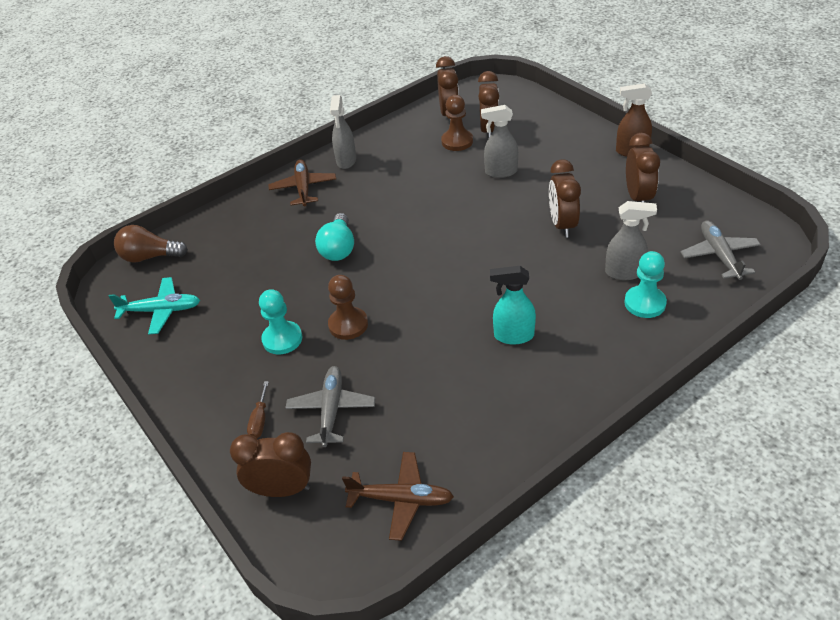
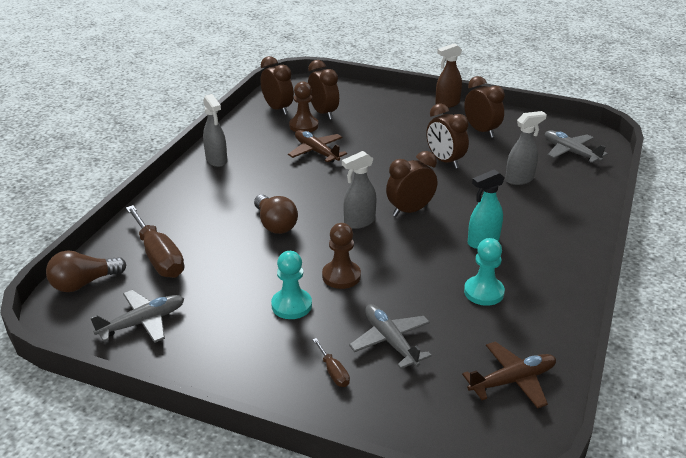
camera: 35 degrees left, 10 degrees down
turquoise plane [109,277,200,335] -> grey plane [90,290,184,343]
brown clock [230,432,311,497] -> brown clock moved to [386,151,437,217]
brown plane [268,159,336,206] -> brown plane moved to [288,130,347,162]
turquoise light bulb [315,213,354,261] -> brown light bulb [254,195,298,234]
grey spray bottle [481,105,518,178] -> grey spray bottle moved to [342,151,377,229]
turquoise pawn [624,251,667,318] -> turquoise pawn moved to [464,238,505,306]
none -> brown screwdriver [126,205,184,278]

